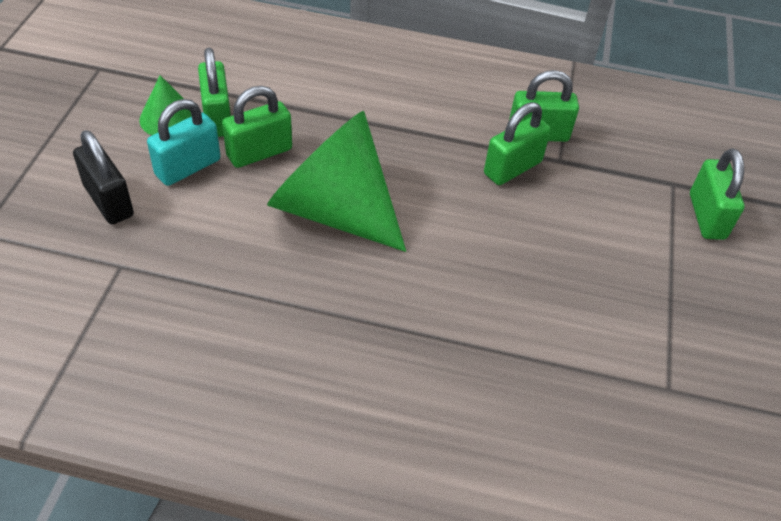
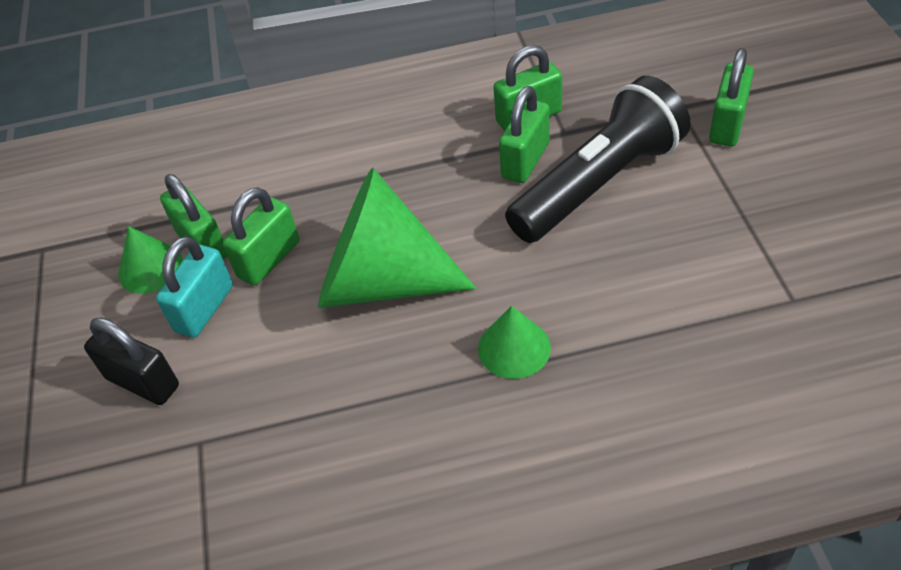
camera: 15 degrees left, 0 degrees up
green padlock [690,149,745,240] -> green padlock turned 45 degrees clockwise [709,48,754,146]
none -> green cone [478,306,551,379]
none -> black flashlight [505,76,690,243]

